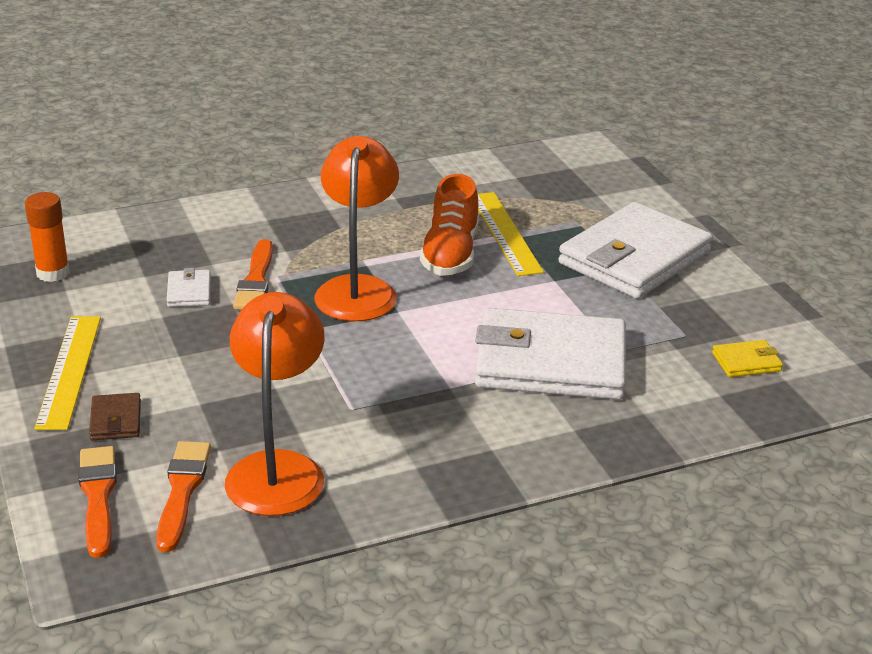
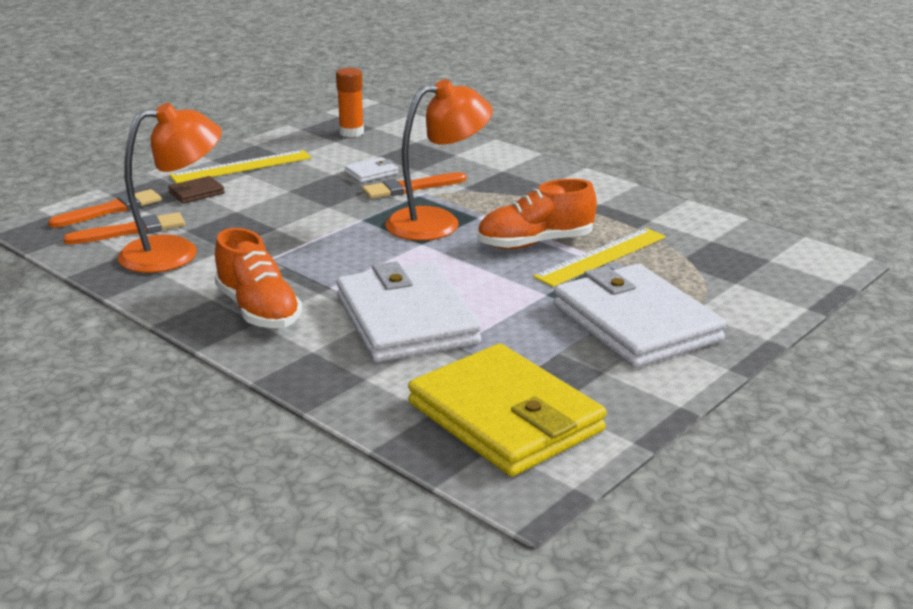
camera: 65 degrees right, 5 degrees down
white wallet [558,202,713,299] -> white wallet turned 45 degrees clockwise [554,264,726,368]
yellow wallet [712,340,783,377] -> yellow wallet [408,344,607,476], size x2.50
none -> orange shoe [214,228,302,328]

